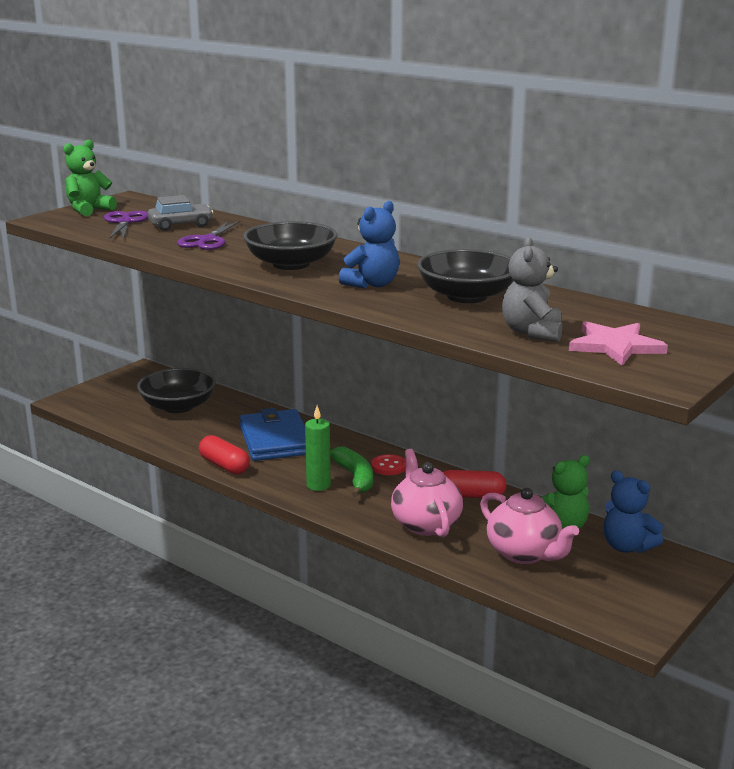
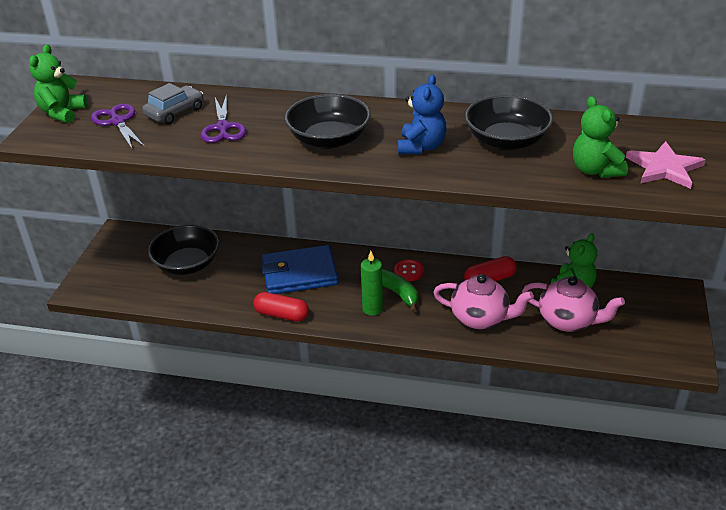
camera: 25 degrees left, 15 degrees up
blue wallet [239,408,306,461] -> blue wallet turned 60 degrees counterclockwise [261,245,339,294]
pink teapot [391,449,463,538] -> pink teapot turned 150 degrees clockwise [433,274,534,329]
grey teddy bear [502,237,562,342] -> green teddy bear [573,96,628,178]
blue teddy bear [604,470,663,553] -> none

